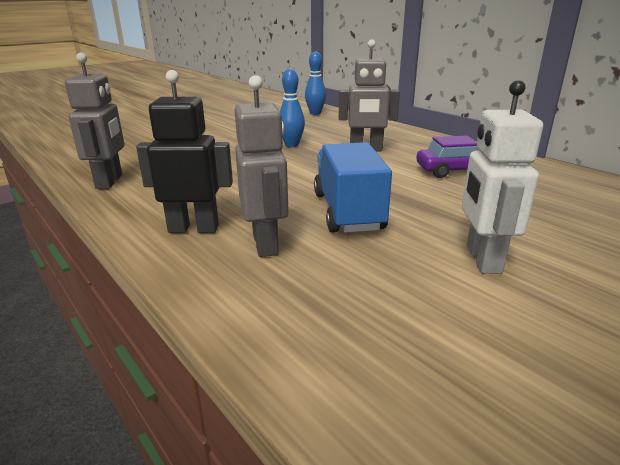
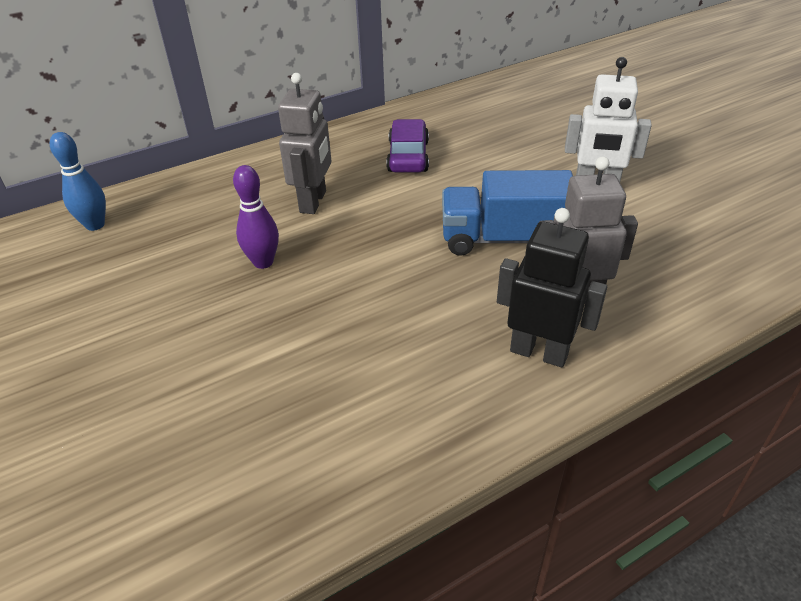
camera: 80 degrees left, 15 degrees up
grey robot [65,53,124,189] -> none
black robot [136,70,233,233] -> black robot turned 105 degrees clockwise [497,208,607,367]
blue bowling pin [280,69,305,147] -> purple bowling pin [233,165,279,269]

